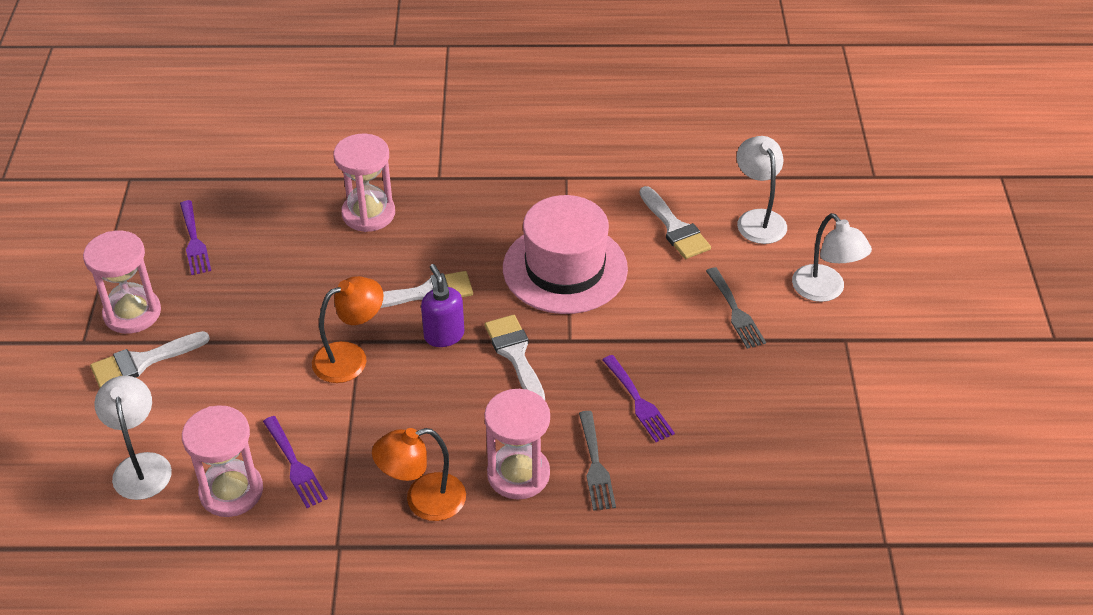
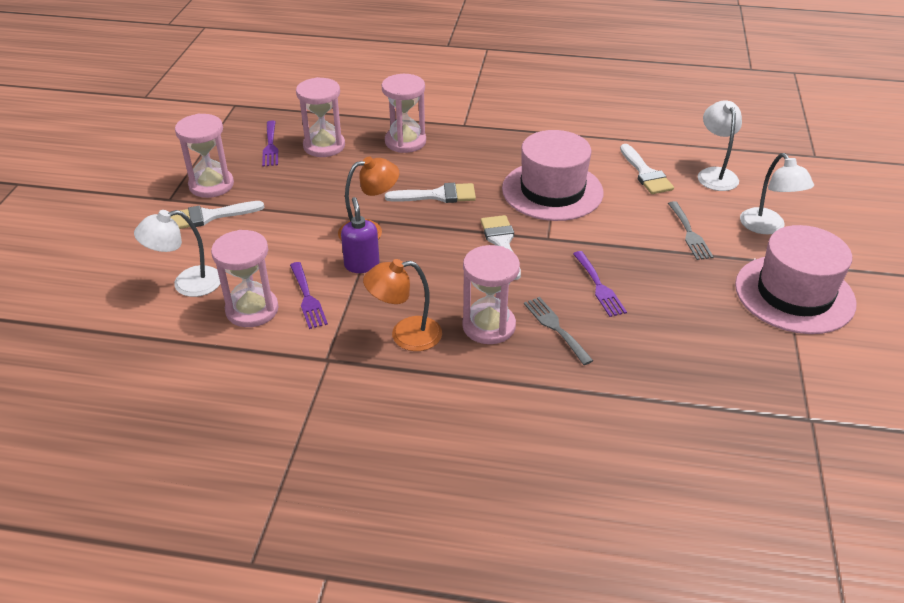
camera: 10 degrees right, 5 degrees down
white lamp [95,376,172,500] -> white lamp turned 105 degrees counterclockwise [134,210,221,297]
purple soap dispenser [421,264,464,347] -> purple soap dispenser moved to [341,197,380,273]
grey fork [579,411,616,511] -> grey fork turned 150 degrees clockwise [524,297,593,365]
none -> pink hourglass [296,77,345,157]
none -> pink hat [735,225,856,334]

